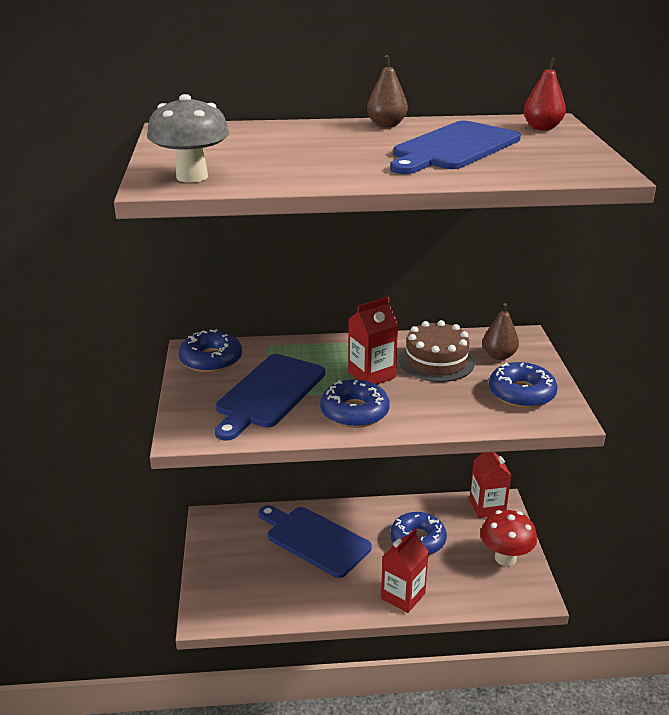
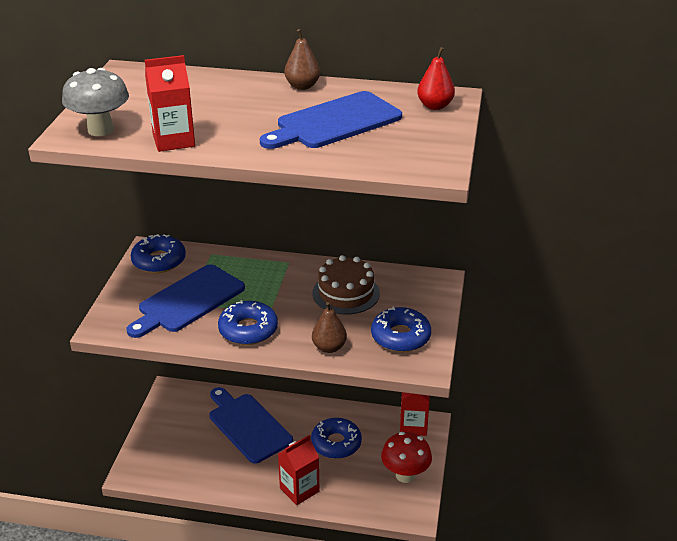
camera: 15 degrees right, 5 degrees up
red carton [348,297,398,385] -> red carton moved to [145,55,195,152]
brown pear [483,303,519,360] -> brown pear moved to [312,302,347,353]

